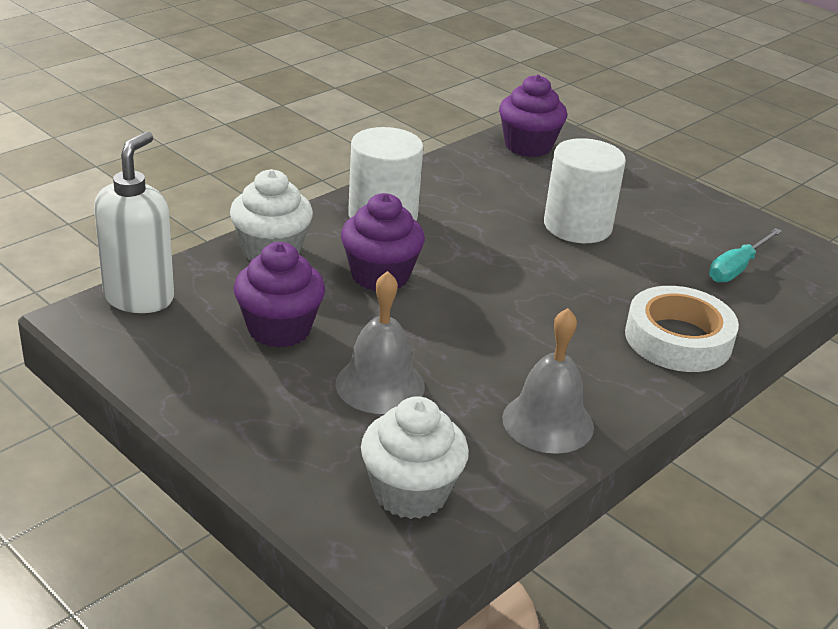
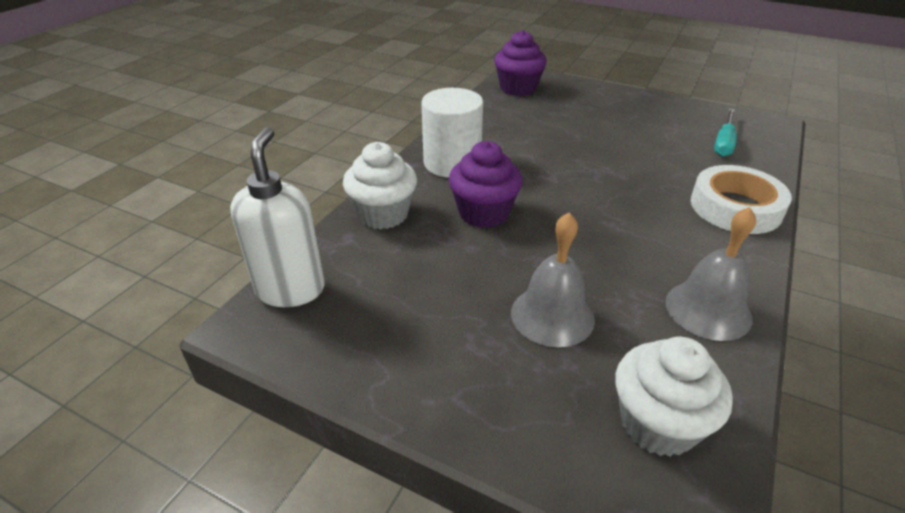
camera: 15 degrees left, 5 degrees up
purple cupcake [234,242,325,348] -> none
white cylinder [544,138,626,243] -> none

